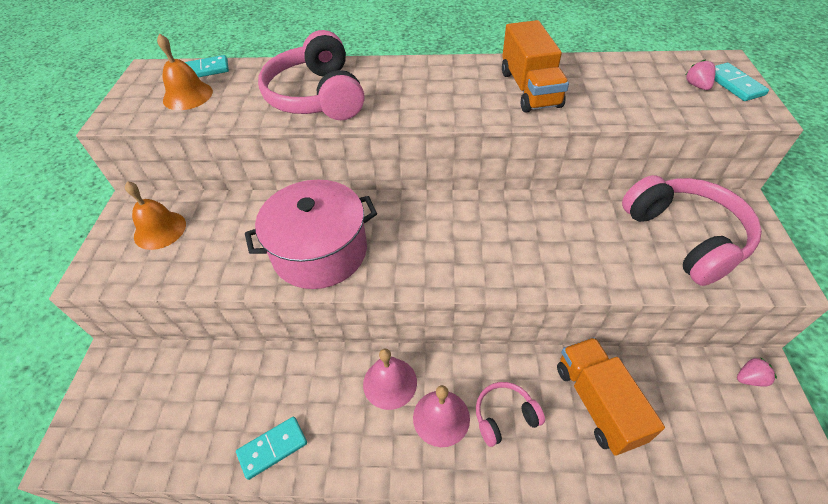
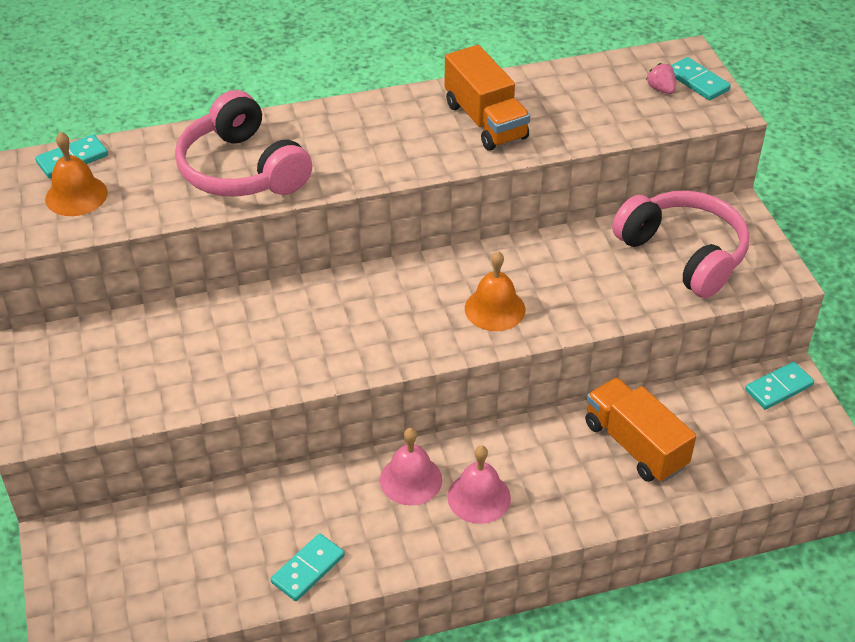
camera: 20 degrees left, 5 degrees down
orange bell [125,181,186,250] -> orange bell moved to [465,251,525,331]
pink pot [245,180,377,289] -> none
pink headphones [476,382,545,447] -> none
pink strawberry [737,357,777,387] -> turquoise domino [745,362,814,410]

